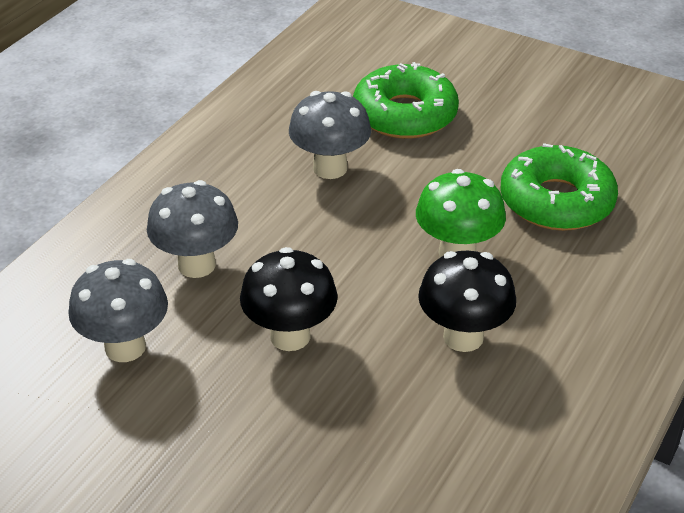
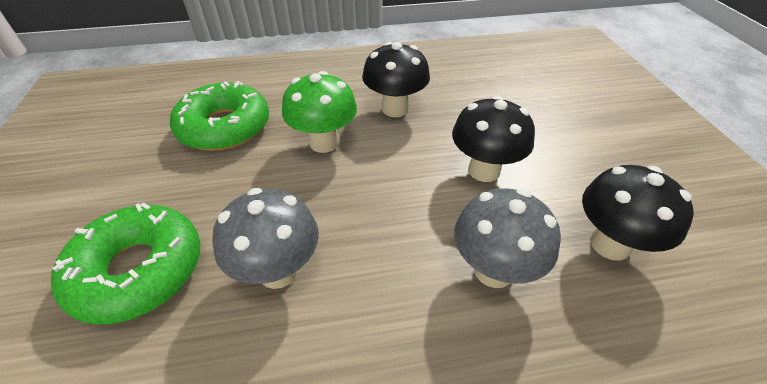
camera: 130 degrees left, 5 degrees up
grey mushroom [68,259,168,362] -> black mushroom [582,165,694,261]

